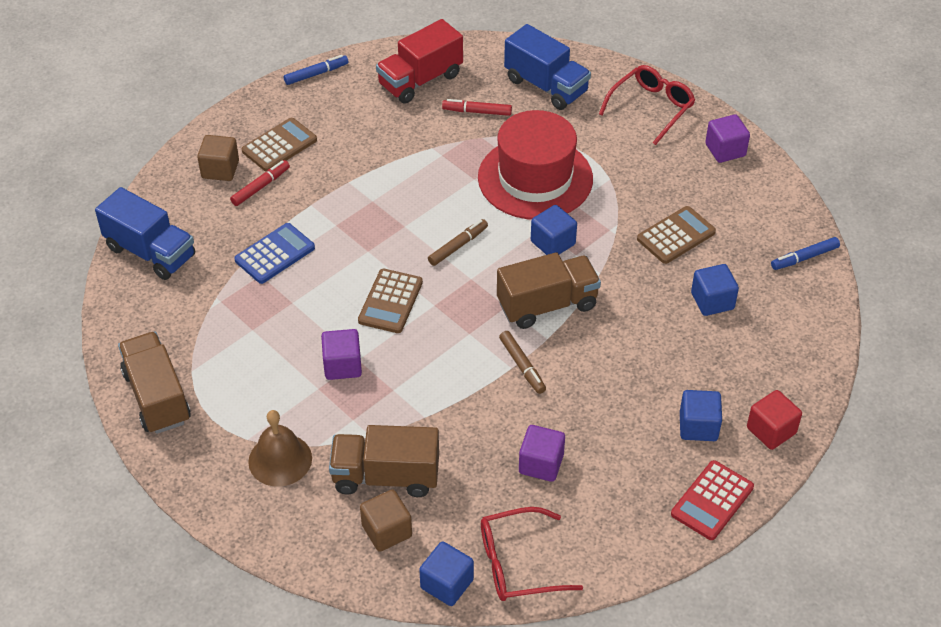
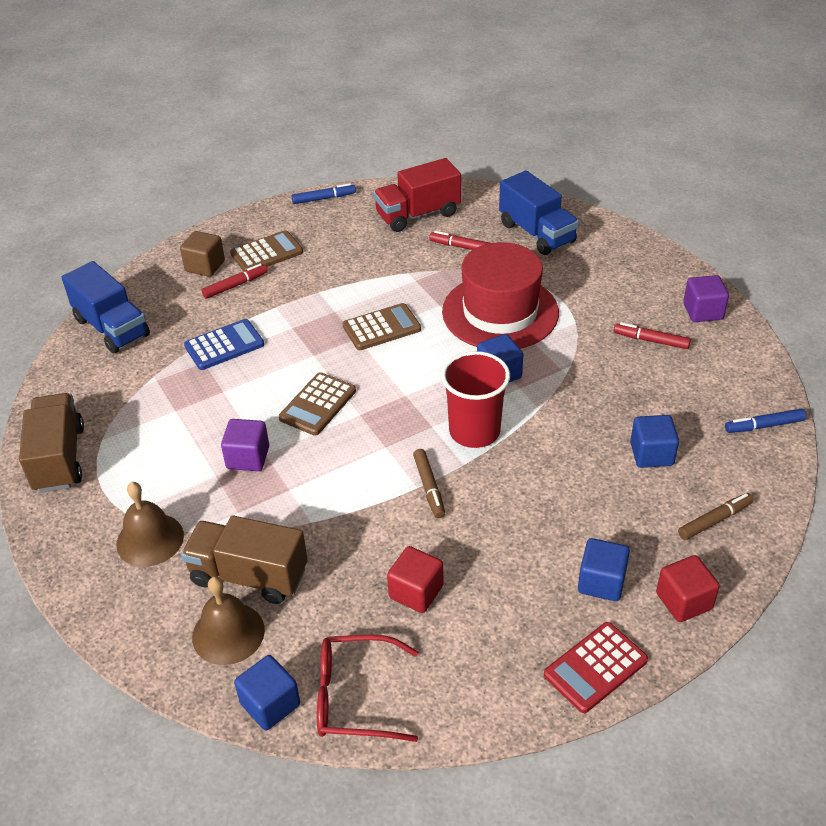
camera: 15 degrees right, 5 degrees down
brown cube [360,490,412,552] -> brown bell [192,576,265,665]
brown marker [428,219,488,266] -> brown marker moved to [678,493,753,540]
brown truck [497,252,601,329] -> red cup [441,351,510,448]
purple cube [519,425,565,482] -> red cube [387,546,444,613]
red glasses [599,65,695,145] -> none
brown calculator [637,206,716,264] -> brown calculator moved to [343,303,421,350]
none -> red marker [614,322,691,349]

